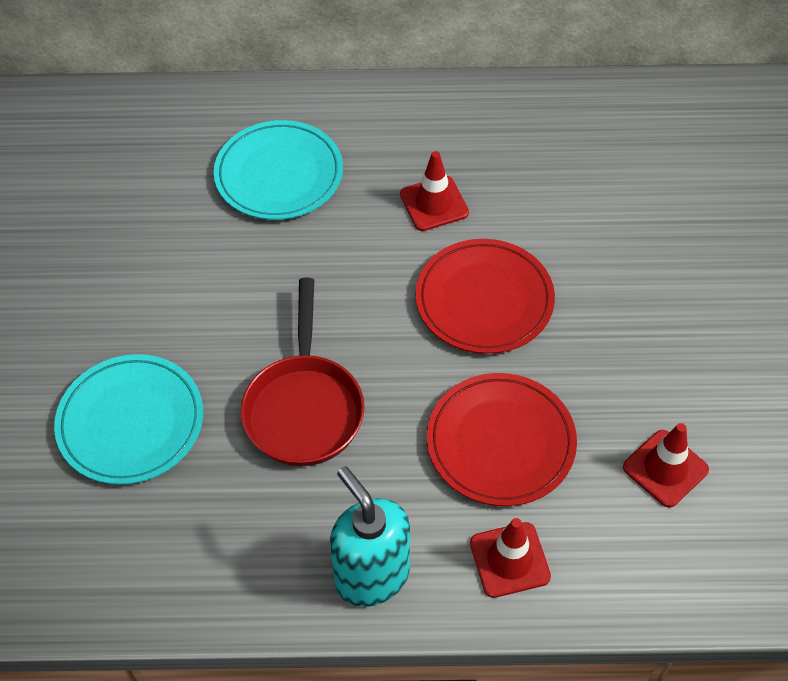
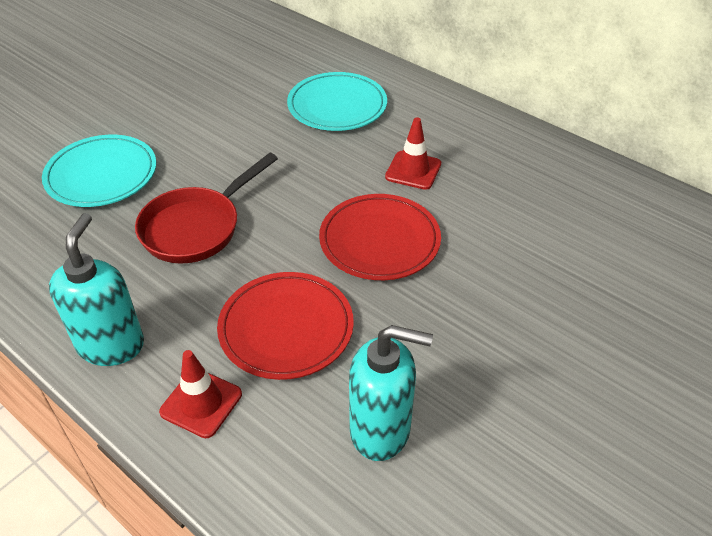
camera: 40 degrees right, 10 degrees down
red traffic cone [623,423,709,507] -> turquoise soap dispenser [349,325,433,461]

